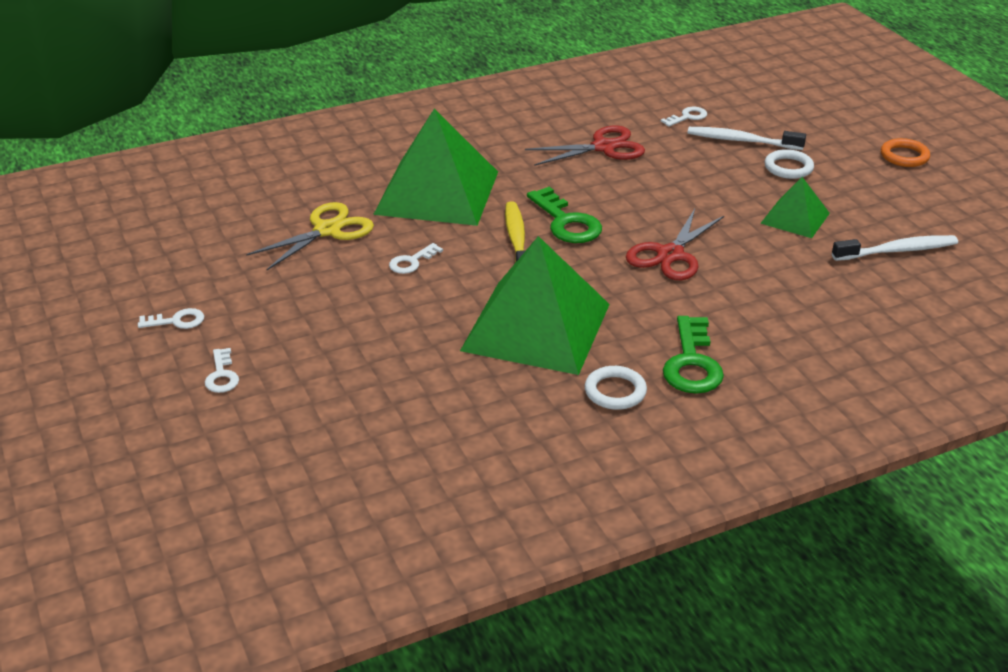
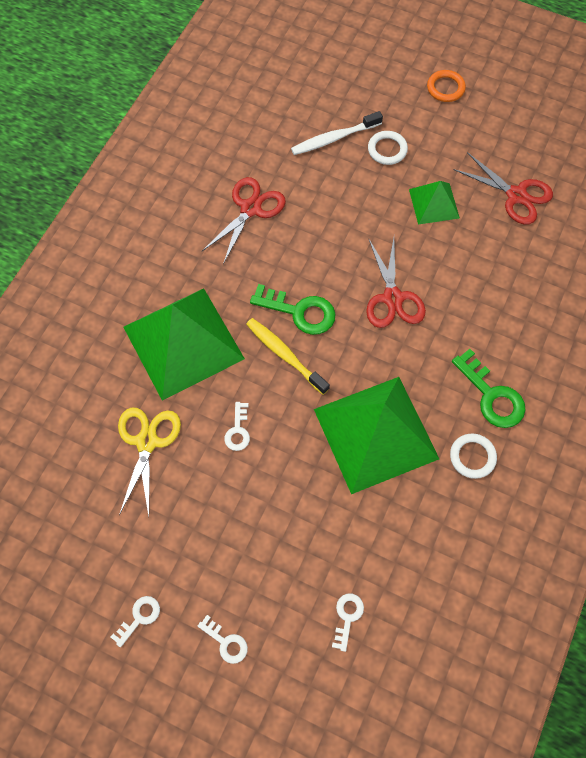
camera: 40 degrees left, 30 degrees up
white key [661,107,707,127] -> white key moved to [332,594,364,652]
white toothbrush [832,235,958,261] -> red scissors [453,152,553,224]

